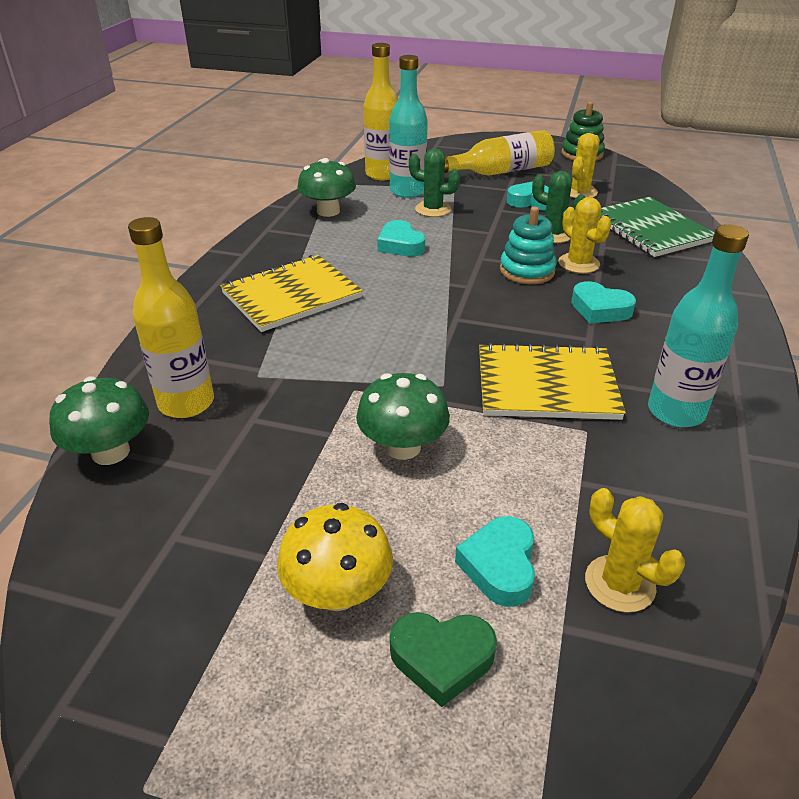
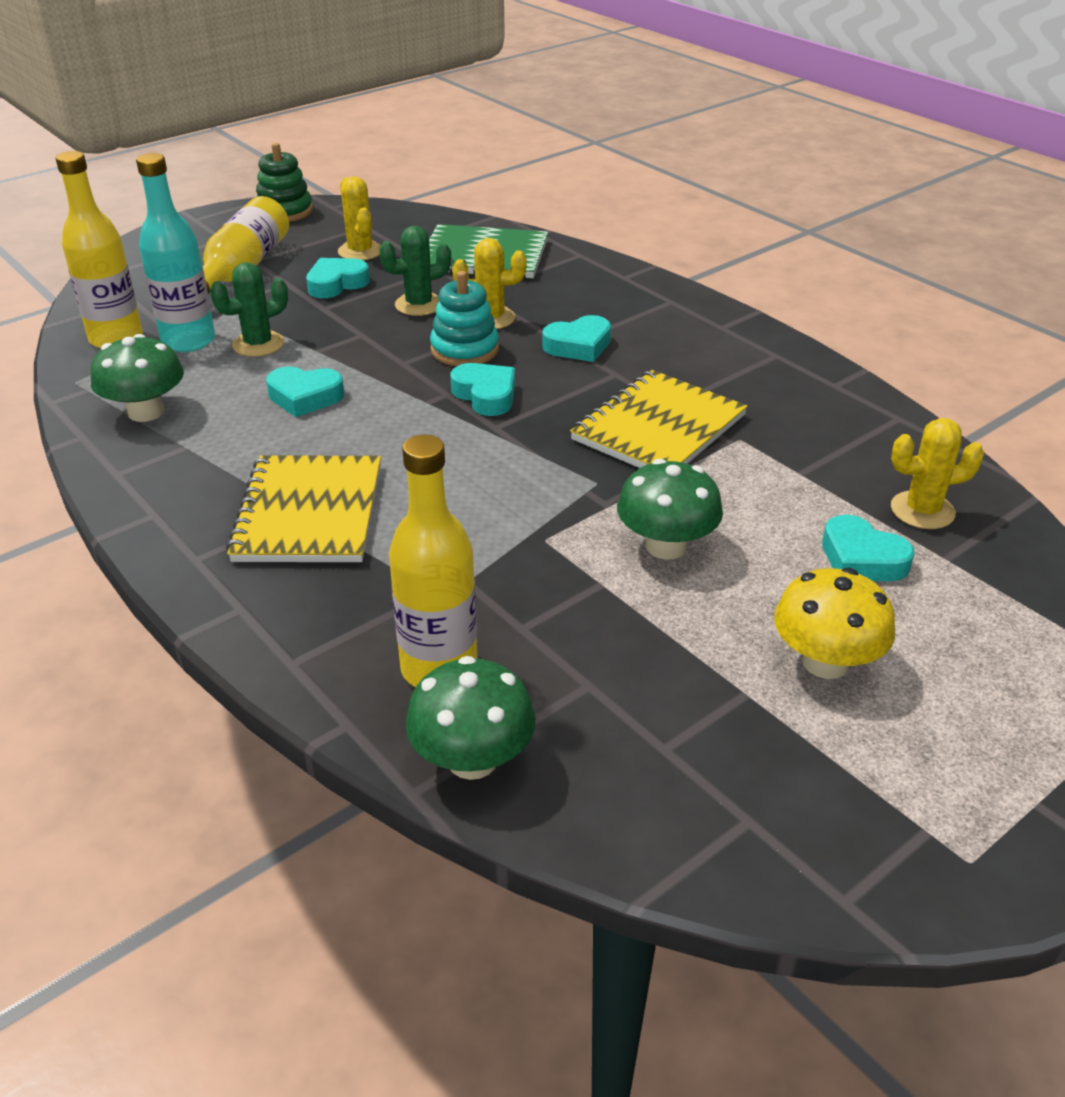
camera: 55 degrees left, 0 degrees up
green heart [390,612,497,707] -> none
turquoise bottle [648,224,749,427] -> none
none -> turquoise heart [451,363,515,416]

